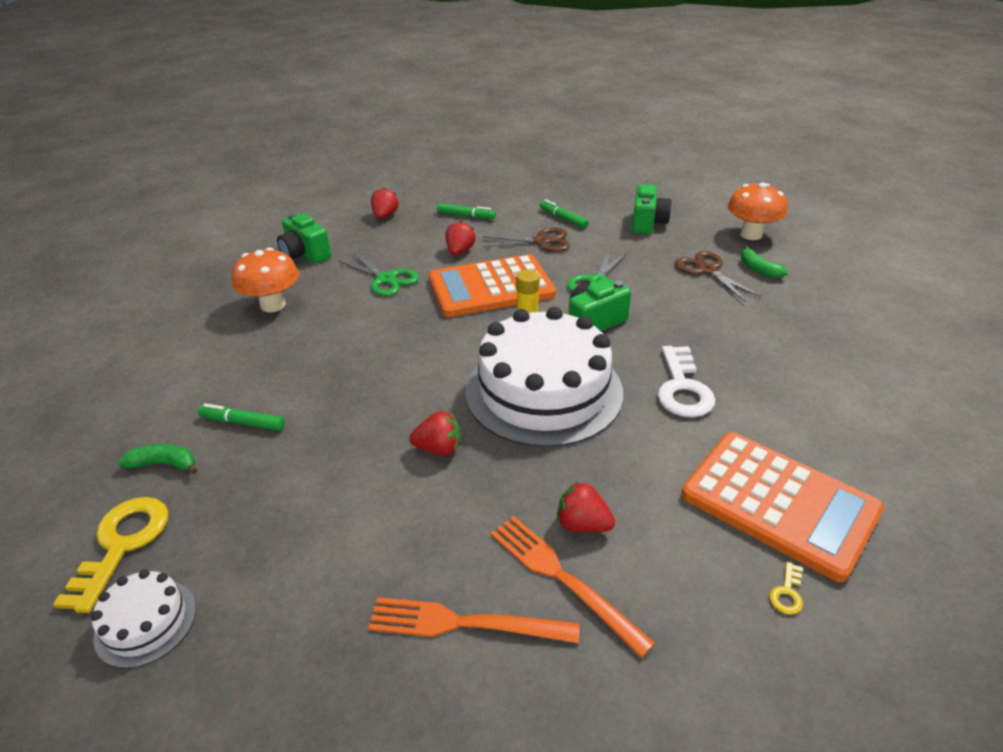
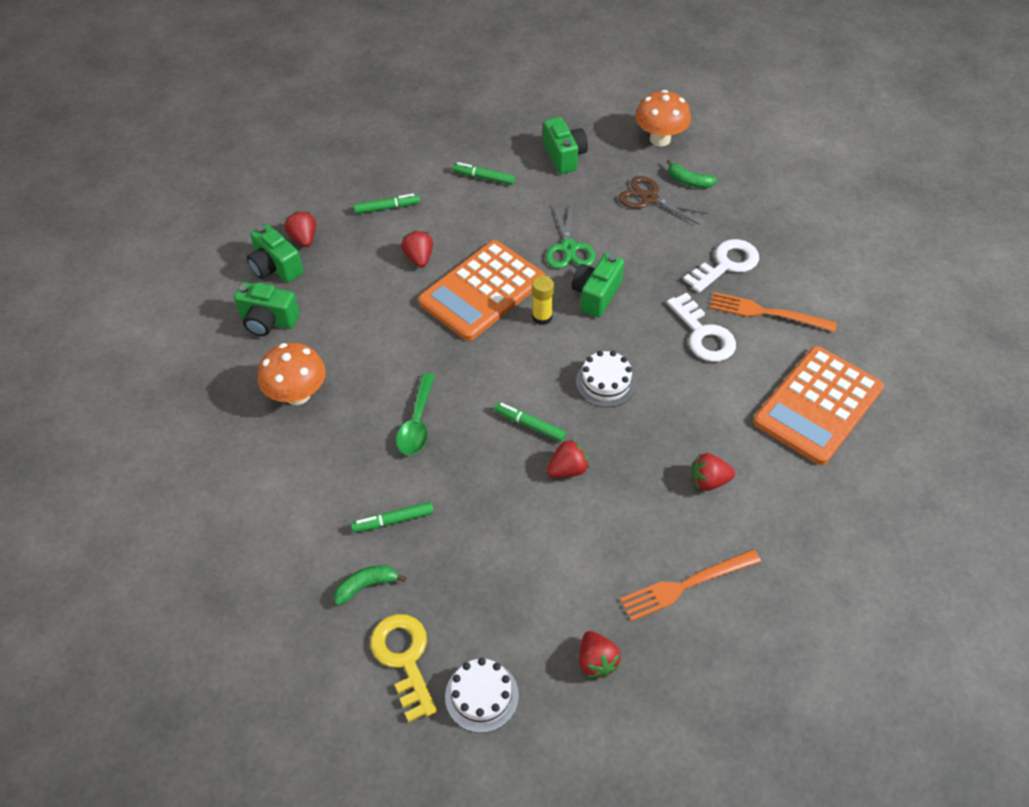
camera: 30 degrees left, 15 degrees up
green scissors [339,253,419,296] -> none
white cake [465,307,623,448] -> white cake [576,351,636,407], size x0.44
brown scissors [482,227,570,252] -> none
orange fork [491,516,655,658] -> orange fork moved to [710,292,837,332]
orange calculator [682,432,884,582] -> orange calculator turned 120 degrees clockwise [753,346,884,465]
yellow key [769,562,803,615] -> none
none -> green camera [247,224,303,283]
none -> green spoon [396,373,435,455]
none -> green marker [494,402,566,442]
none -> red strawberry [579,631,621,678]
none -> white key [683,239,759,293]

